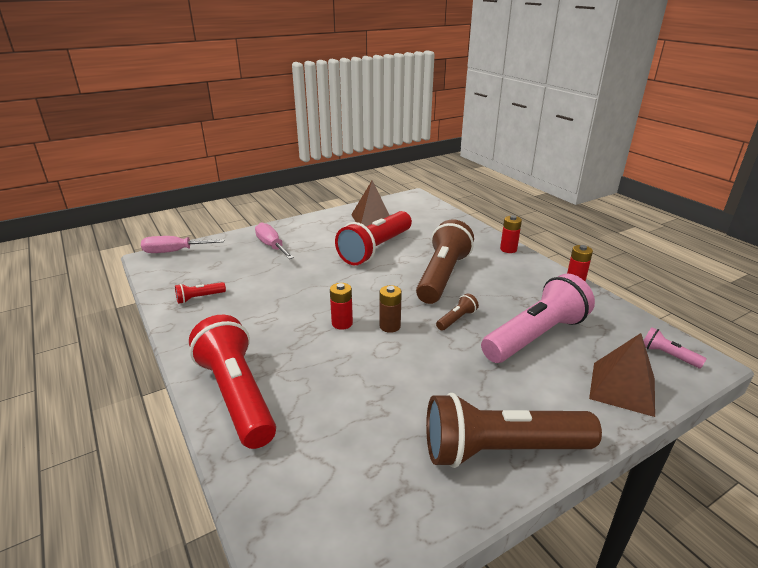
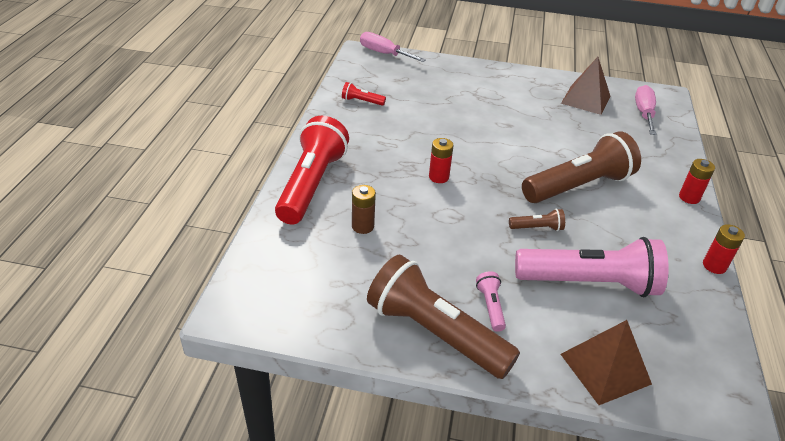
camera: 40 degrees right, 10 degrees up
pink screwdriver [255,222,294,259] -> pink screwdriver moved to [635,85,656,135]
red flashlight [335,211,412,265] -> none
brown battery [379,285,402,333] -> brown battery moved to [352,185,376,234]
pink flashlight [644,327,706,369] -> pink flashlight moved to [476,271,506,332]

